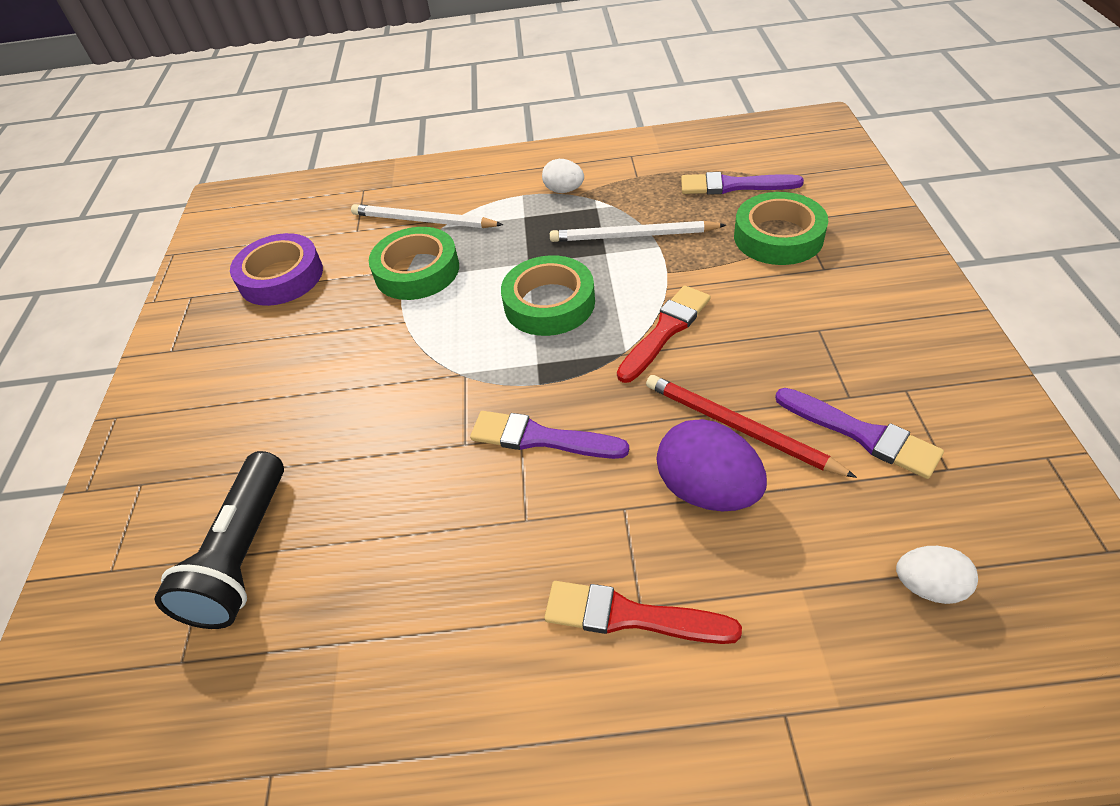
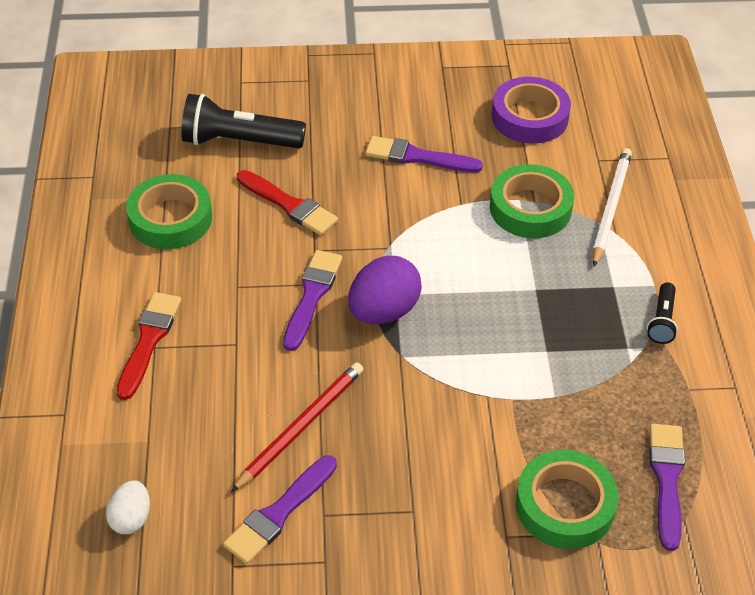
camera: 85 degrees right, 0 degrees up
green tape [501,255,595,336] -> green tape moved to [126,174,212,249]
white egg [542,159,584,193] -> black flashlight [647,282,678,344]
white pencil [550,221,726,242] -> none
red brush [617,285,711,383] -> red brush moved to [237,170,338,235]
purple egg [657,419,767,511] -> purple egg moved to [348,256,422,324]
none -> purple brush [365,136,483,172]

